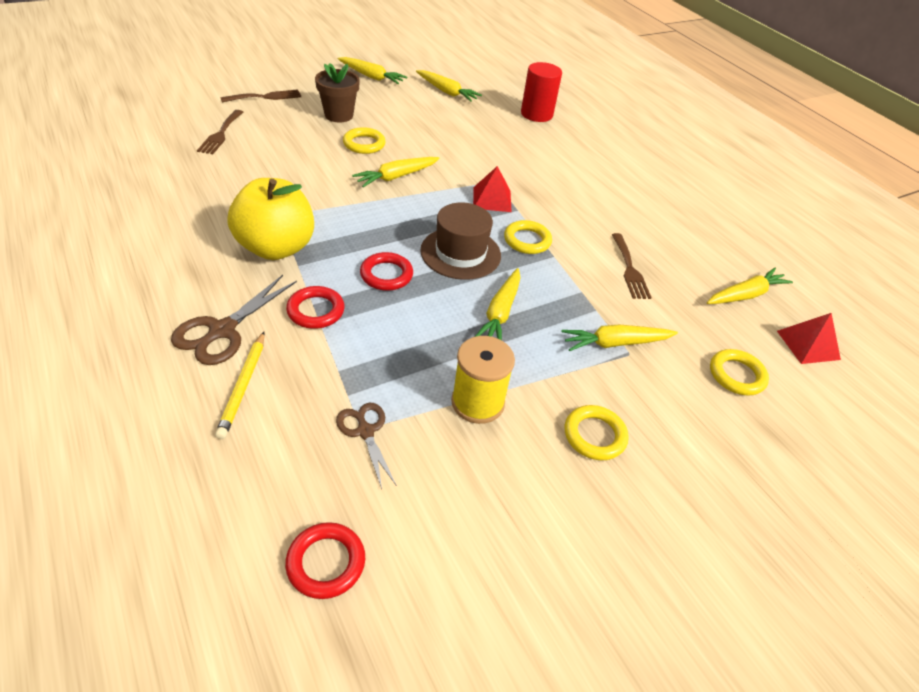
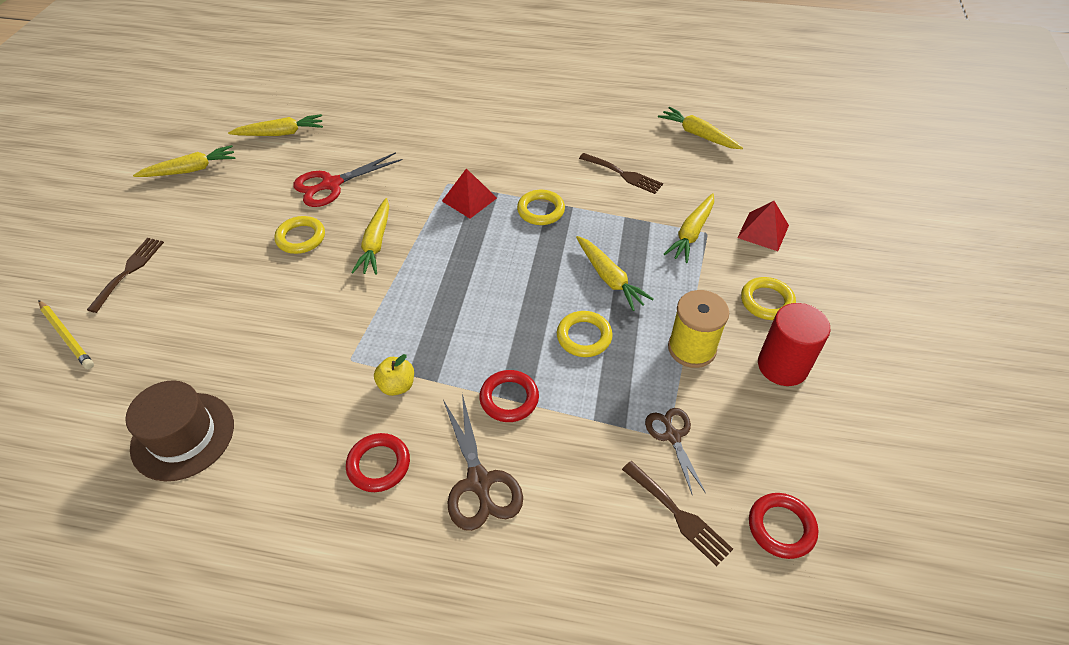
camera: 45 degrees left, 5 degrees up
brown fork [197,110,243,154] -> brown fork moved to [622,461,733,566]
yellow pencil [215,332,265,439] -> yellow pencil moved to [38,300,94,369]
yellow apple [228,178,314,260] -> yellow apple [374,354,414,396], size x0.44
brown flower pot [315,63,360,122] -> none
brown scissors [336,403,397,489] -> brown scissors turned 60 degrees clockwise [645,408,706,496]
red ring [360,252,413,291] -> red ring moved to [346,433,410,492]
brown hat [420,203,501,280] -> brown hat moved to [125,380,234,481]
red cylinder [521,62,562,122] -> red cylinder moved to [758,303,830,386]
yellow carrot [707,268,793,304] -> yellow carrot turned 60 degrees counterclockwise [658,107,743,149]
yellow ring [710,349,769,396] -> yellow ring moved to [557,311,613,357]
red pyramid [777,313,841,364] -> red pyramid moved to [737,201,789,251]
none -> red scissors [293,152,402,207]

